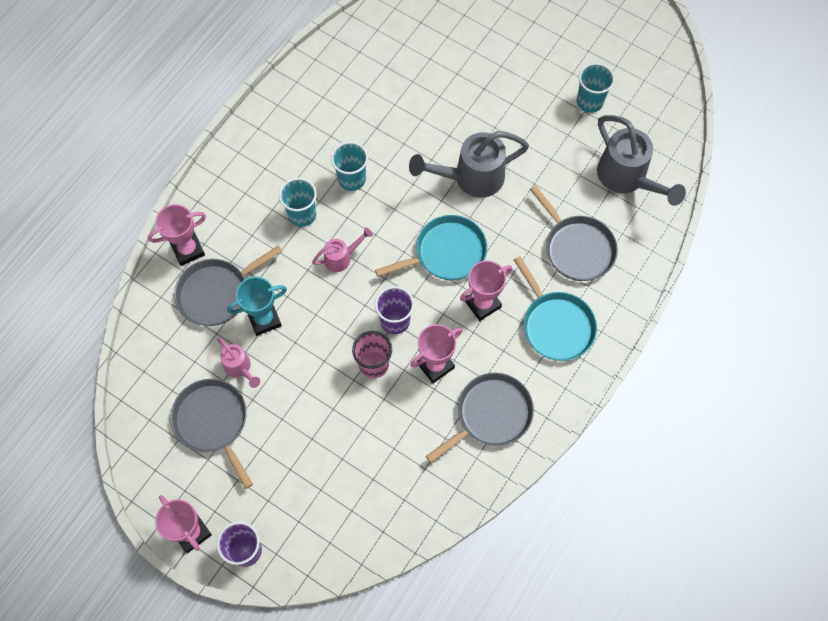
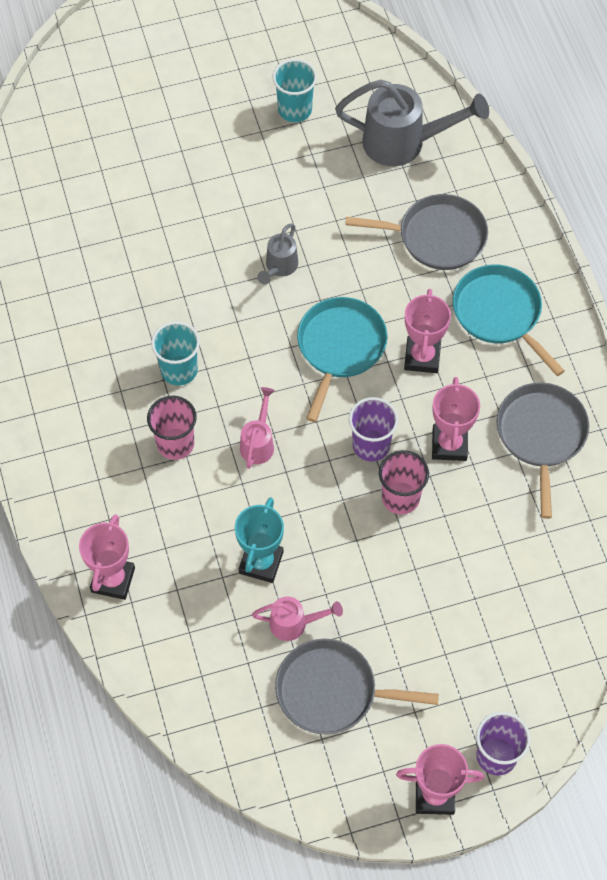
camera: 50 degrees left, 5 degrees down
grey pan [174,245,283,326] -> none
turquoise cup [279,178,317,227] -> pink cup [147,396,197,460]
grey watering can [409,131,529,198] -> grey watering can [257,223,298,284], size x0.52
turquoise pan [514,256,597,361] -> turquoise pan turned 135 degrees counterclockwise [453,265,565,376]

